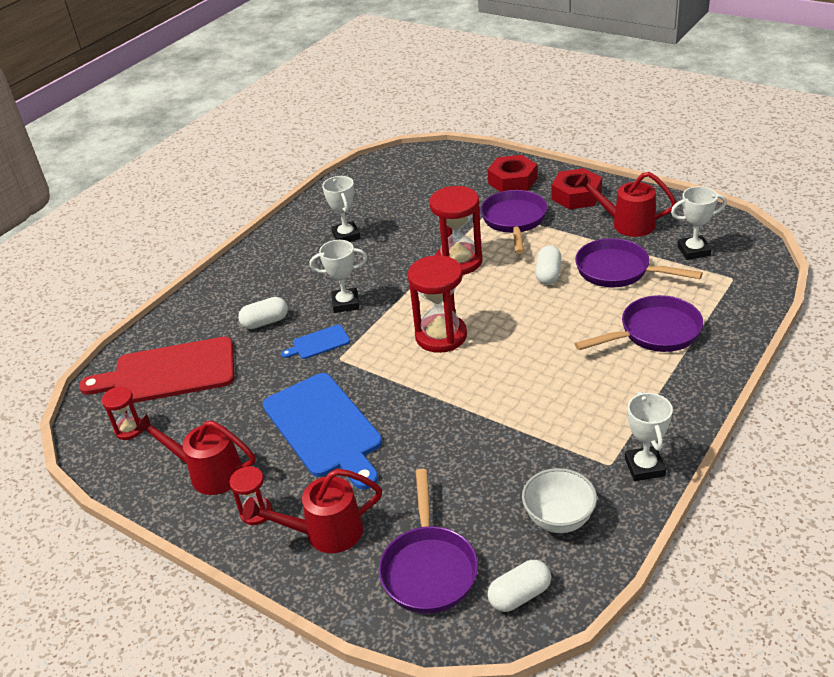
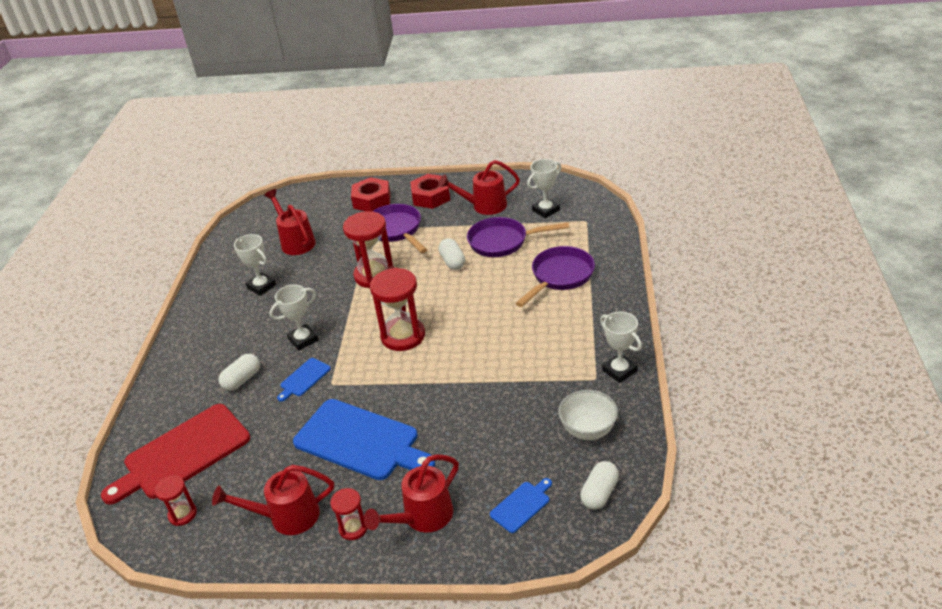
camera: 30 degrees left, 0 degrees up
purple pan [379,469,478,614] -> blue cutting board [490,478,552,533]
none -> red watering can [264,189,316,255]

